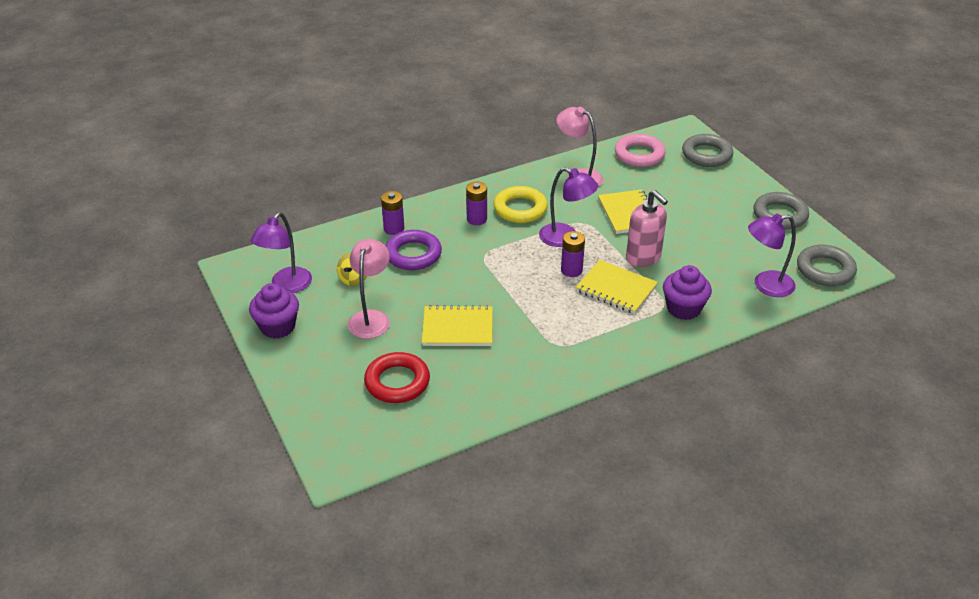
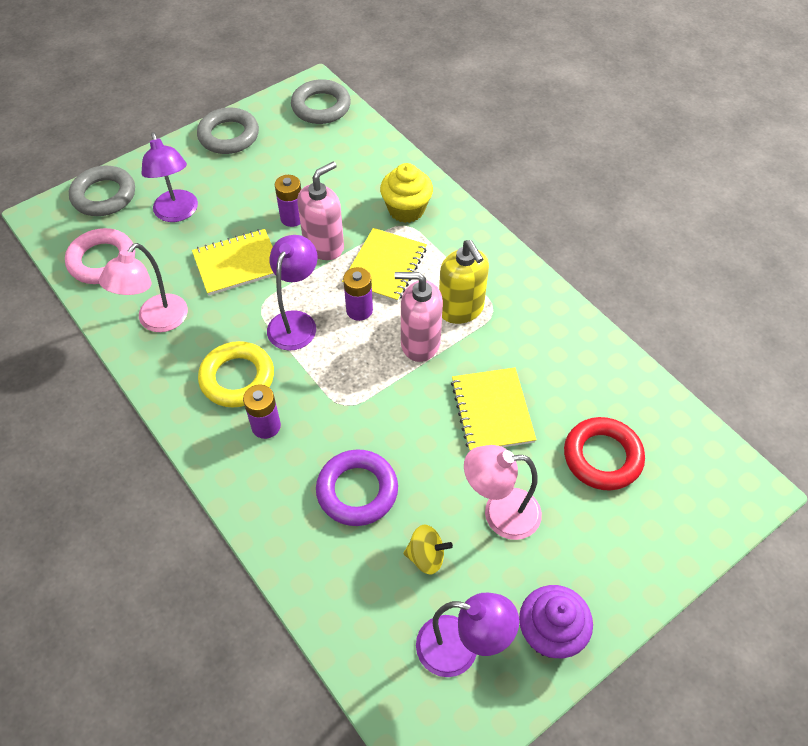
camera: 100 degrees left, 15 degrees up
purple battery [381,191,404,235] -> purple battery moved to [275,175,301,227]
purple cupcake [663,265,712,320] -> yellow cupcake [380,163,433,223]
purple lamp [748,213,796,297] -> purple lamp moved to [141,132,198,222]
none -> pink soap dispenser [394,272,443,362]
none -> yellow soap dispenser [439,240,489,324]

